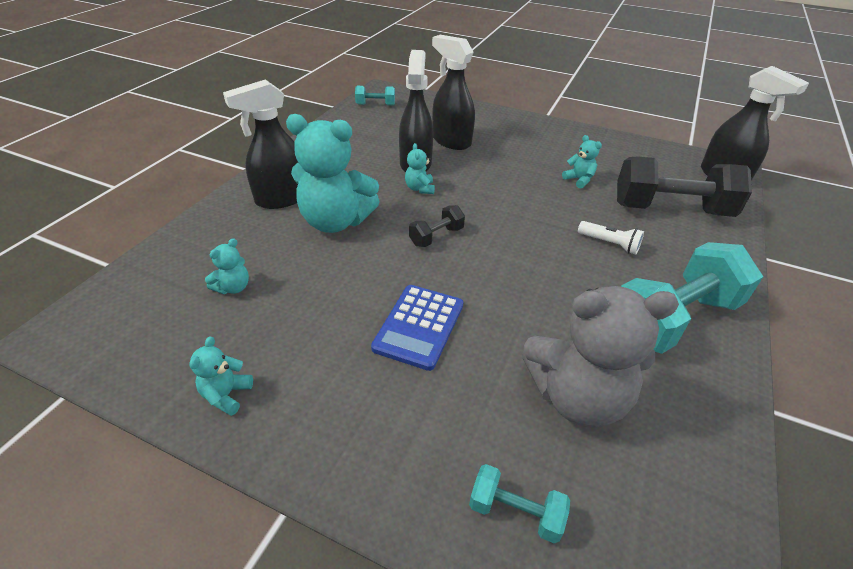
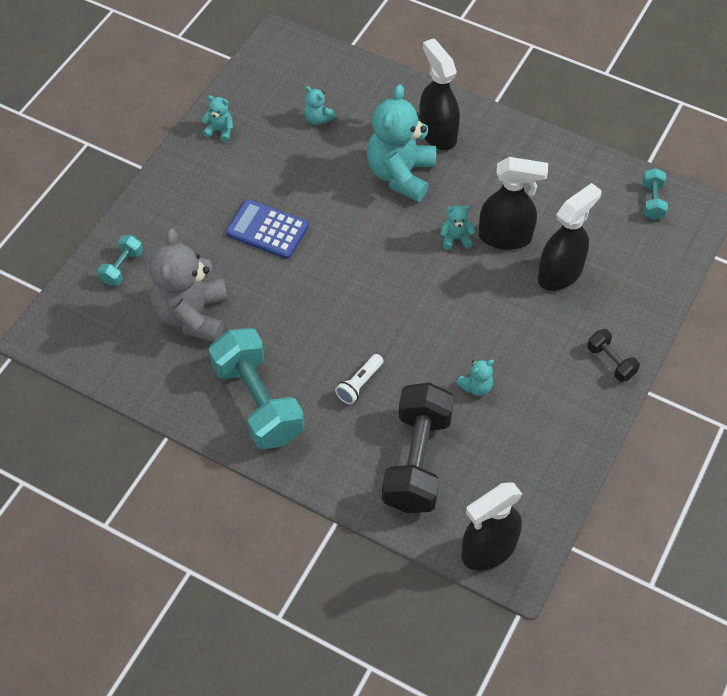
camera: 95 degrees right, 15 degrees up
black dumbbell [409,205,465,247] -> black dumbbell moved to [587,329,640,382]

